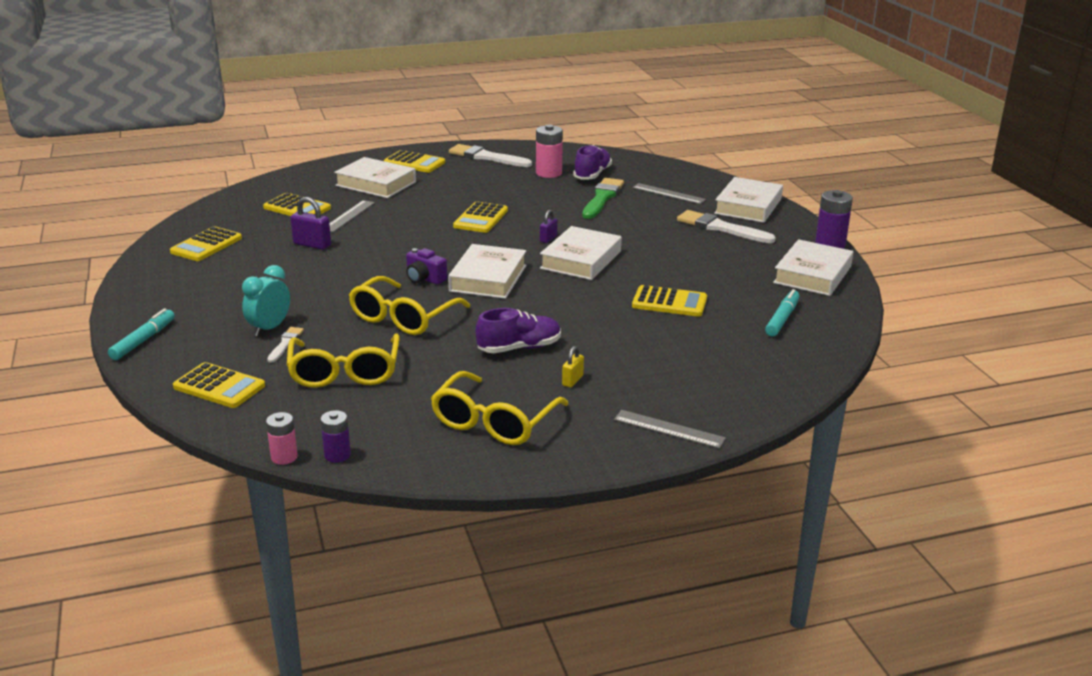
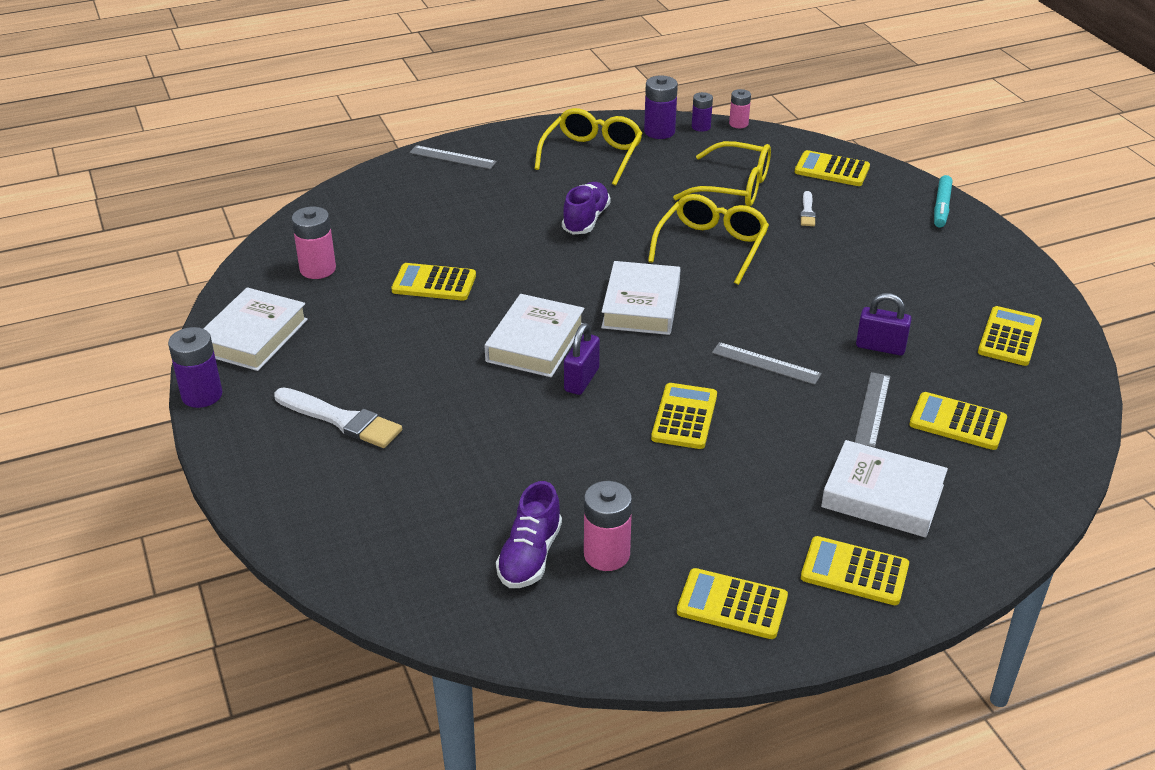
camera: 175 degrees right, 10 degrees up
turquoise clock [242,265,290,336] -> none
yellow glasses [286,334,400,388] -> yellow glasses turned 120 degrees clockwise [673,141,771,207]
purple camera [406,248,447,285] -> none
white brush [449,144,532,167] -> yellow calculator [677,568,788,639]
purple shoe [476,308,561,353] -> purple shoe turned 135 degrees clockwise [562,182,610,235]
purple padlock [540,210,558,243] -> purple padlock [564,323,600,395], size x1.63
yellow padlock [562,346,584,387] -> none
green brush [582,178,624,219] -> none
grey ruler [632,183,706,204] -> grey ruler moved to [712,342,822,385]
white book [714,177,783,223] -> none
turquoise marker [765,289,800,336] -> pink battery [292,206,336,279]
none -> purple battery [644,76,678,139]

